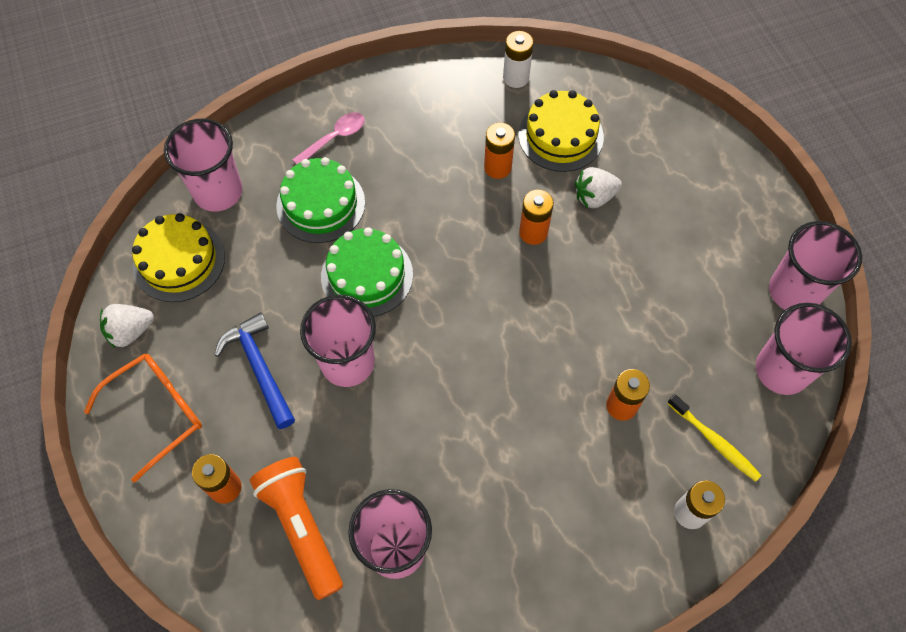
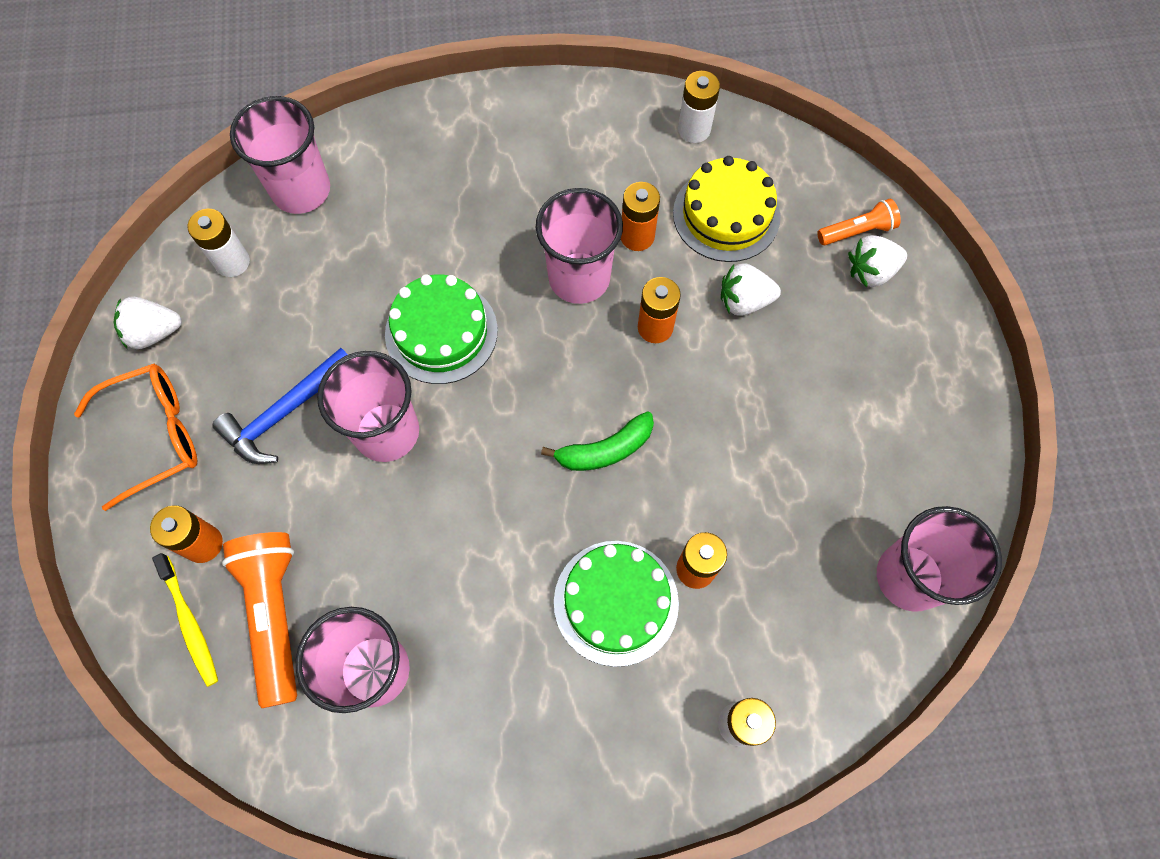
camera: 15 degrees right, 5 degrees up
yellow cake [132,213,225,302] -> white battery [188,209,250,277]
blue hammer [214,313,295,429] -> blue hammer turned 120 degrees counterclockwise [212,348,348,464]
green cake [276,157,365,243] -> green cake moved to [554,541,679,667]
pink spoon [292,112,365,165] -> none
yellow toothbrush [667,394,762,482] -> yellow toothbrush moved to [152,553,218,687]
pink cup [769,221,862,310] -> pink cup moved to [536,188,623,304]
none -> green banana [541,411,654,471]
none -> orange flashlight [817,199,901,245]
none -> white strawberry [848,235,907,287]

